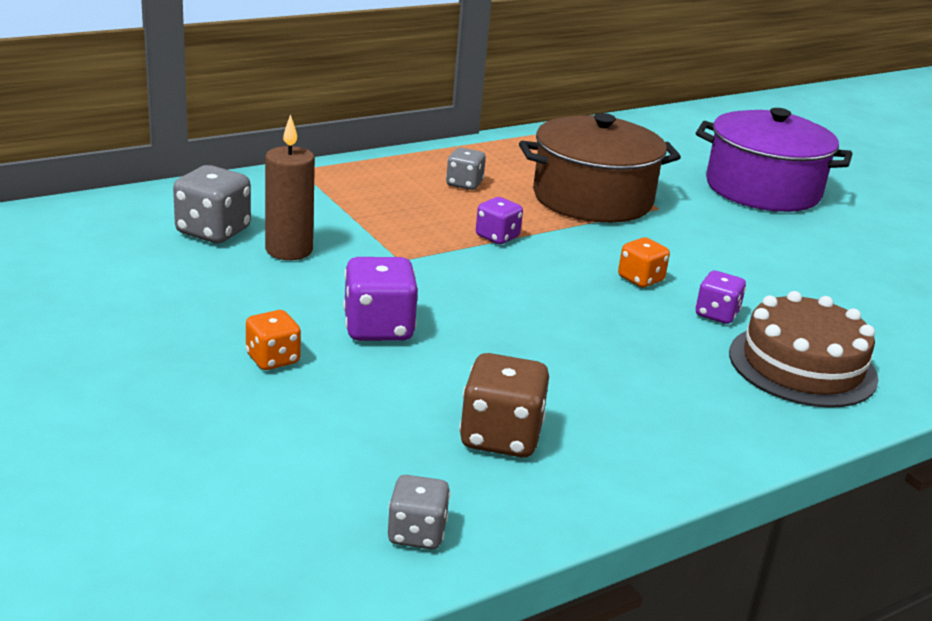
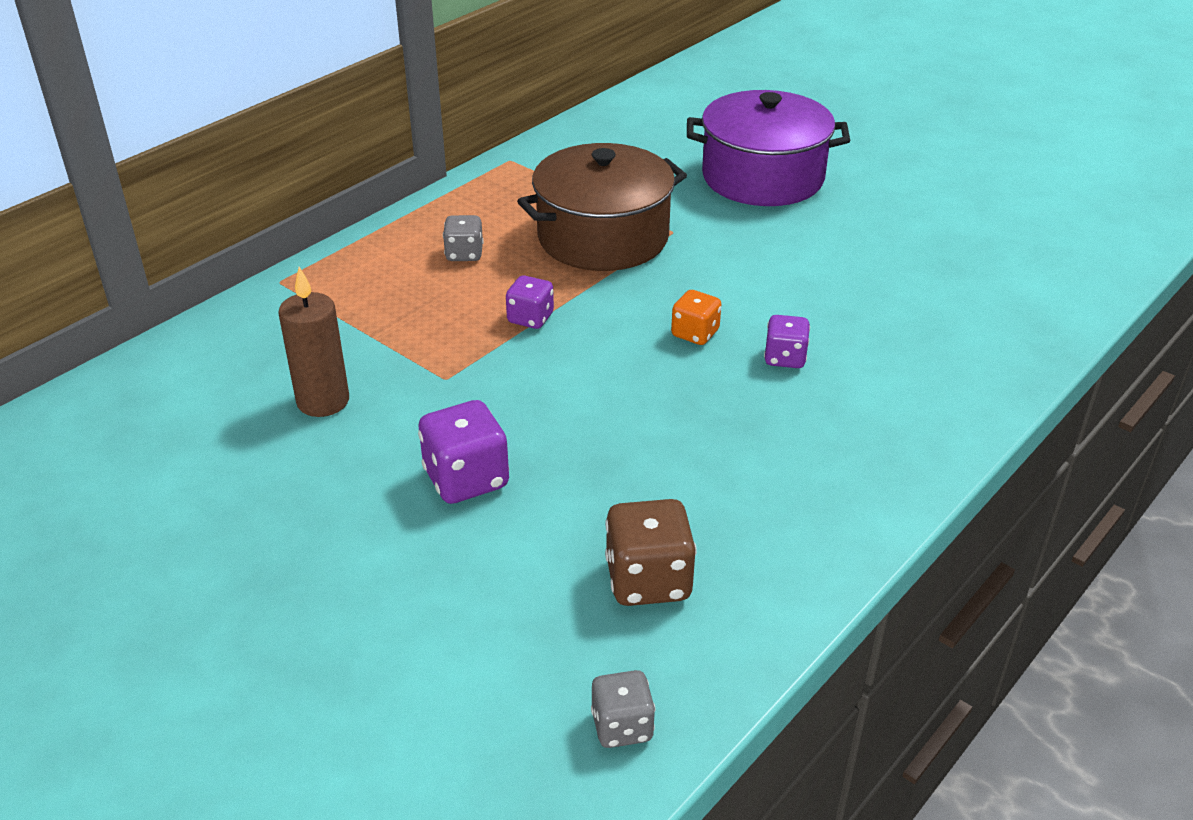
camera: 15 degrees left, 10 degrees up
grey dice [173,165,251,243] -> none
orange dice [246,310,301,370] -> none
brown cake [729,291,878,408] -> none

